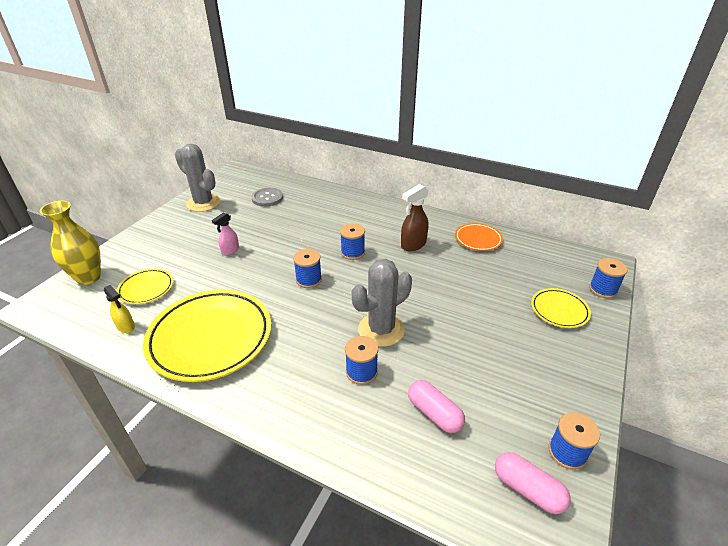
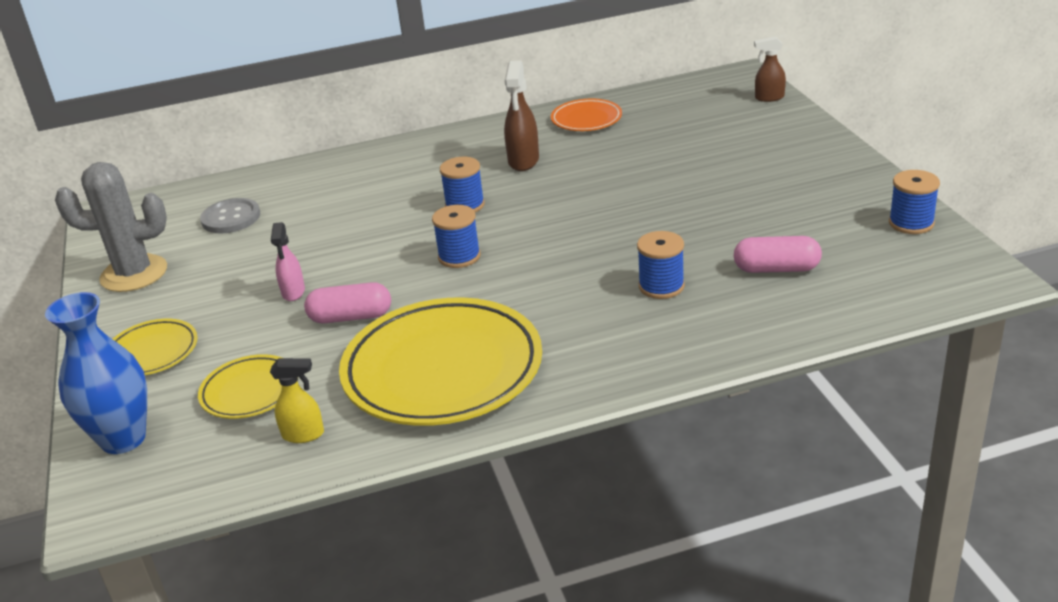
camera: 40 degrees left, 5 degrees down
yellow vase [40,201,101,285] -> blue vase [45,292,147,454]
grey cactus [352,259,412,347] -> none
pink capsule [495,452,571,514] -> pink capsule moved to [304,282,391,324]
yellow plate [531,288,591,328] -> yellow plate moved to [113,319,197,375]
blue spool [589,258,628,298] -> brown spray bottle [754,37,786,102]

